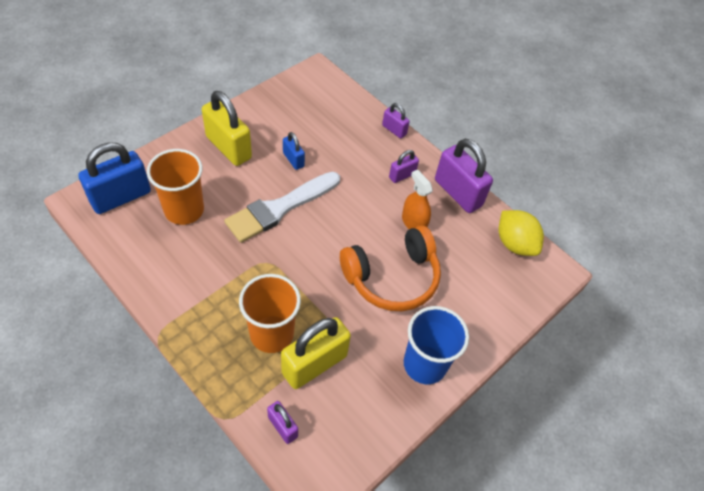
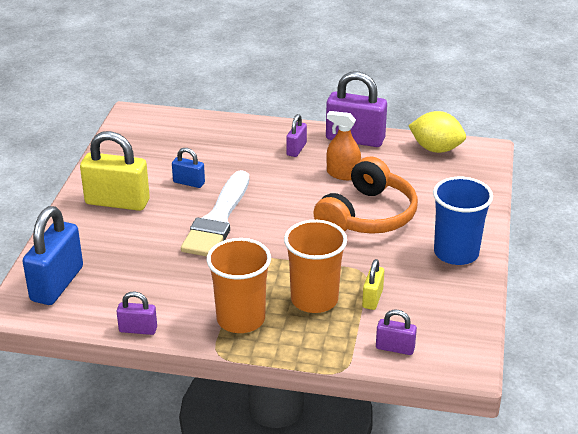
camera: 30 degrees left, 20 degrees down
orange cup [147,149,204,225] -> orange cup moved to [207,238,271,333]
yellow padlock [281,317,351,389] -> yellow padlock [362,259,384,310], size x0.51
purple padlock [382,103,410,139] -> purple padlock moved to [116,291,157,335]

